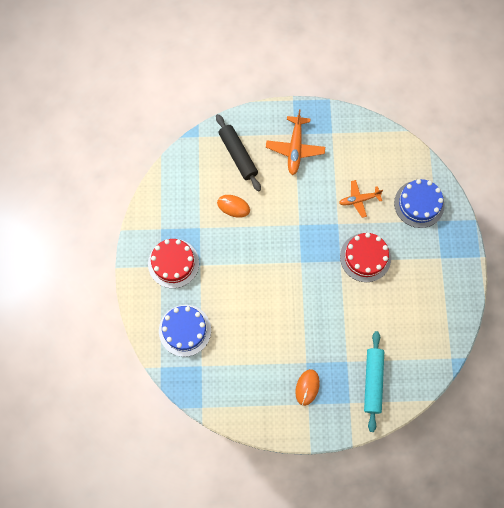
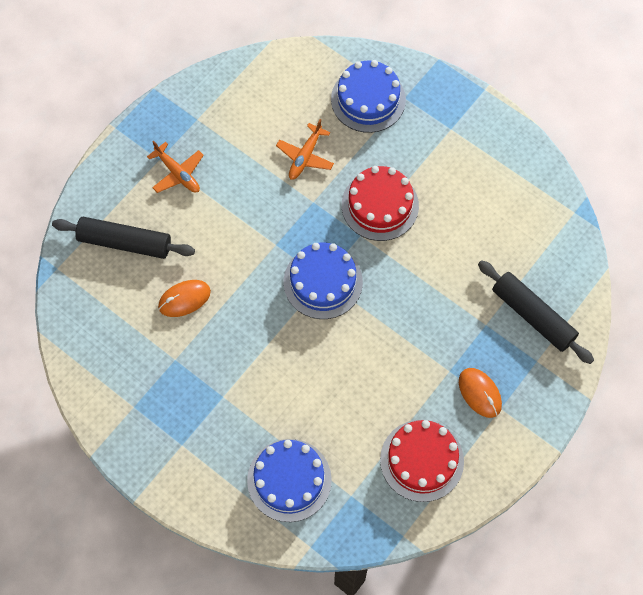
camera: 50 degrees left, 5 degrees down
red cake [148,239,199,288] -> red cake moved to [380,420,464,502]
orange plane [266,109,325,175] -> orange plane [147,141,204,193], size x0.66
turquoise rolling pin [364,331,384,432] -> black rolling pin [478,260,594,364]
none -> blue cake [284,243,363,319]

